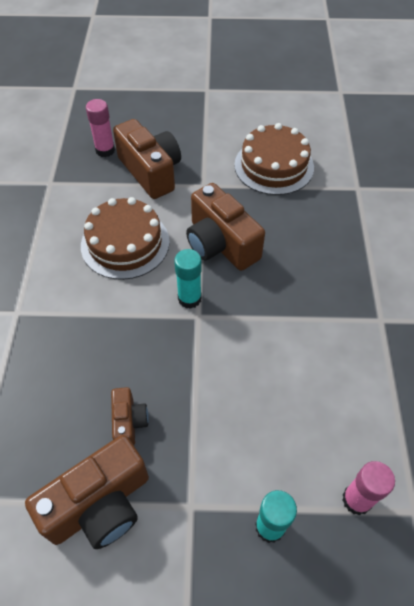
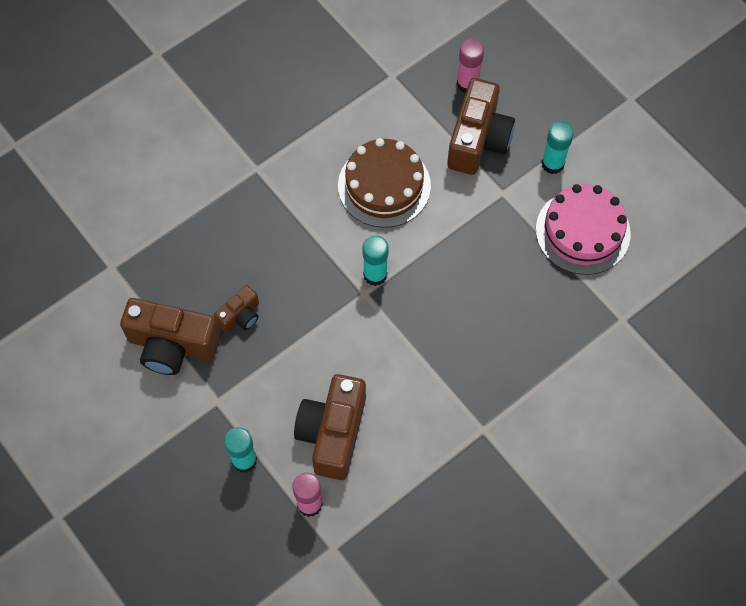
camera: 50 degrees right, 10 degrees up
brown camera [186,183,265,271] -> brown camera moved to [294,374,366,480]
brown cake [234,123,314,195] -> pink cake [536,184,631,275]
none -> turquoise glue stick [541,121,574,174]

